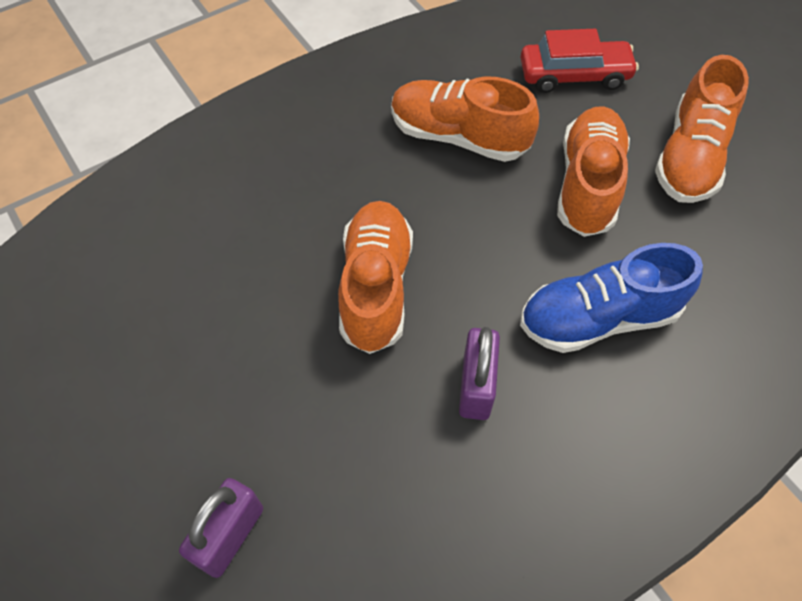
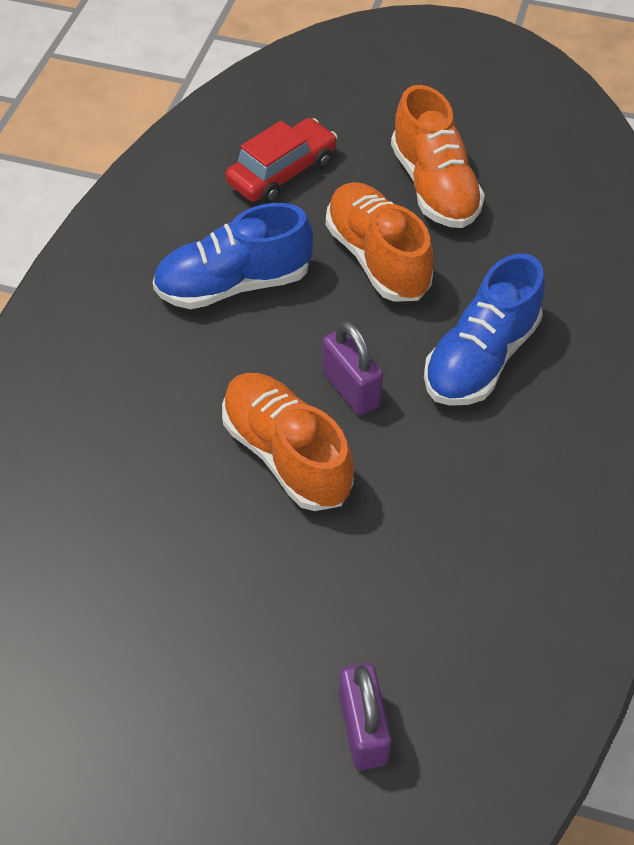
camera: 40 degrees left, 5 degrees down
orange shoe [391,76,539,162] -> blue shoe [153,203,313,309]
purple padlock [459,327,500,420] -> purple padlock moved to [322,321,383,416]

